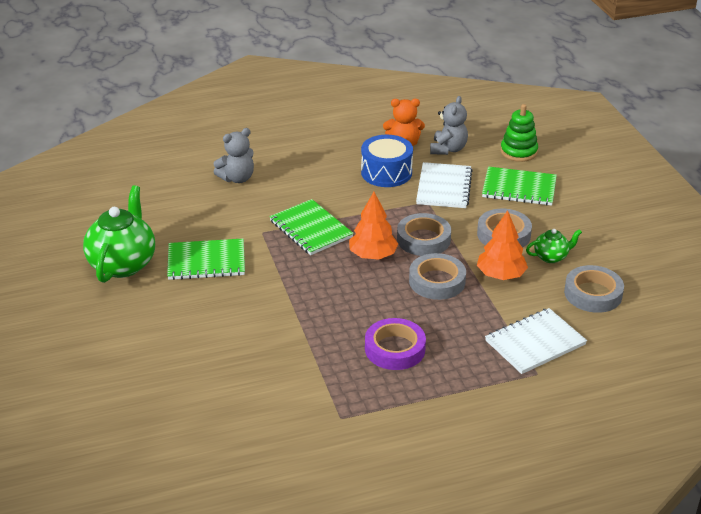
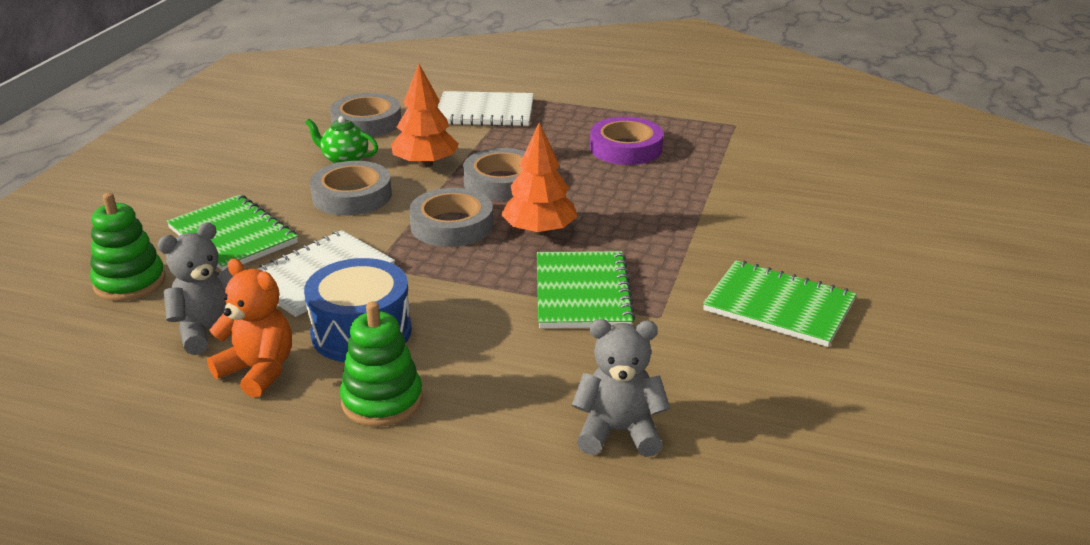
camera: 145 degrees left, 5 degrees down
green teapot [83,186,155,283] -> none
none -> green stacking toy [340,301,423,427]

